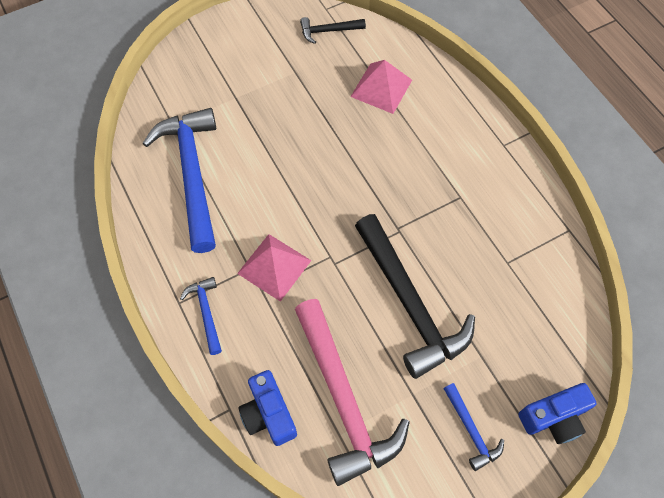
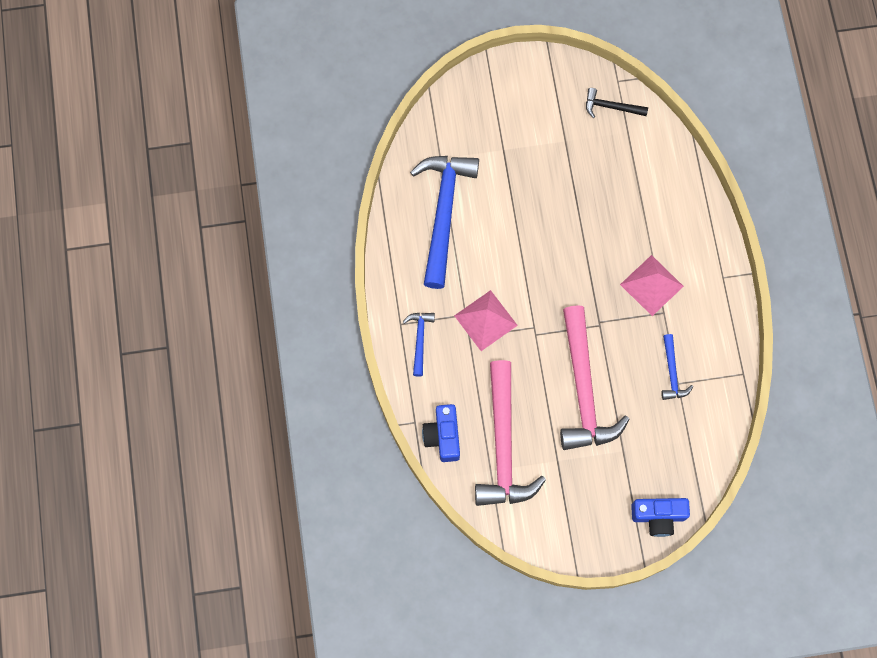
camera: 20 degrees right, 10 degrees up
pink pyramid [350,60,412,114] -> pink pyramid moved to [620,255,684,316]
black hammer [355,214,475,379] -> pink hammer [560,305,630,450]
blue hammer [443,383,504,471] -> blue hammer moved to [661,334,693,400]

